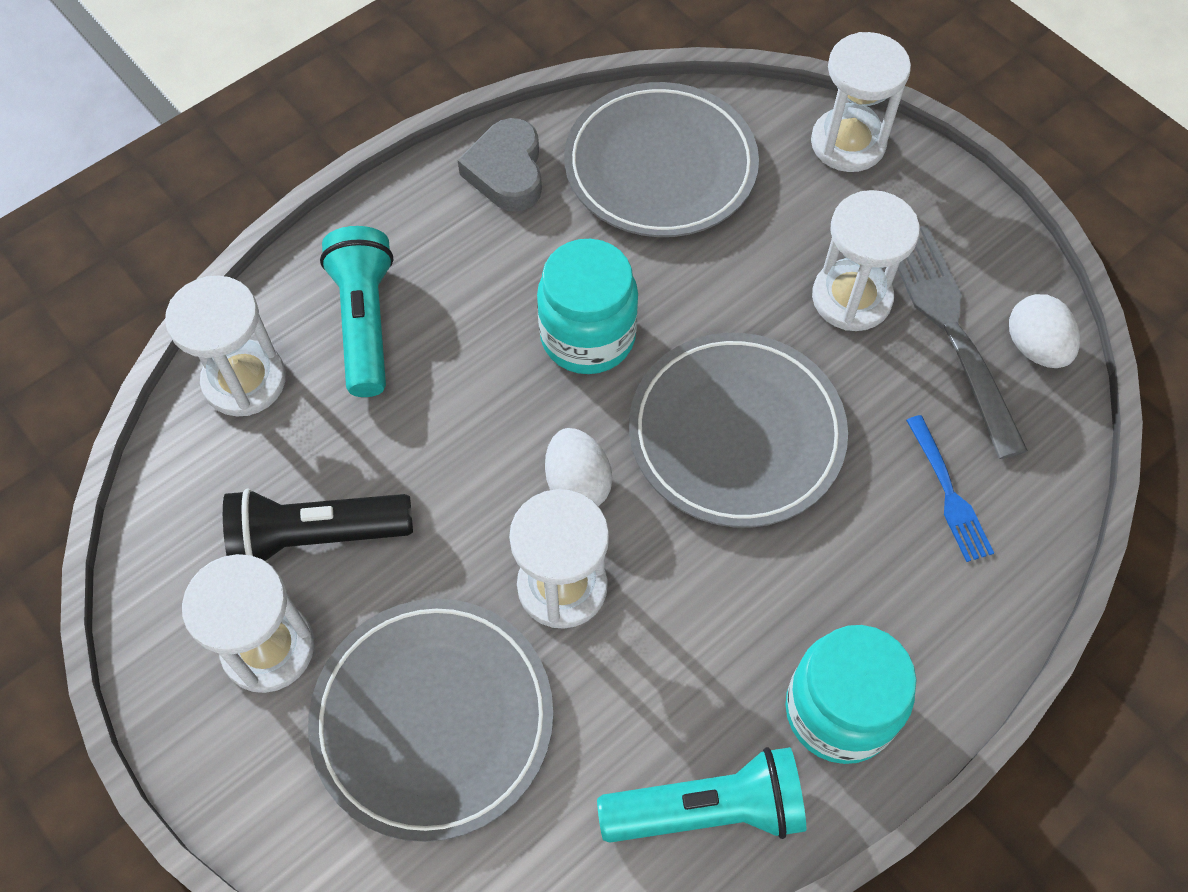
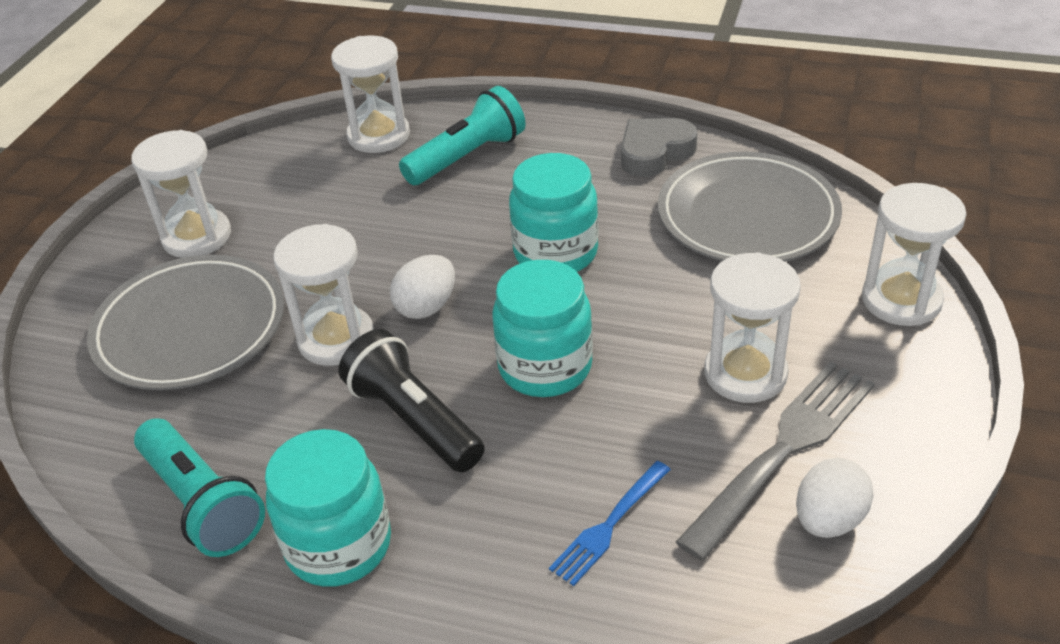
camera: 60 degrees right, 20 degrees down
black flashlight [223,489,413,561] -> black flashlight moved to [338,329,485,472]
grey plate [629,333,848,528] -> turquoise jar [492,260,593,397]

